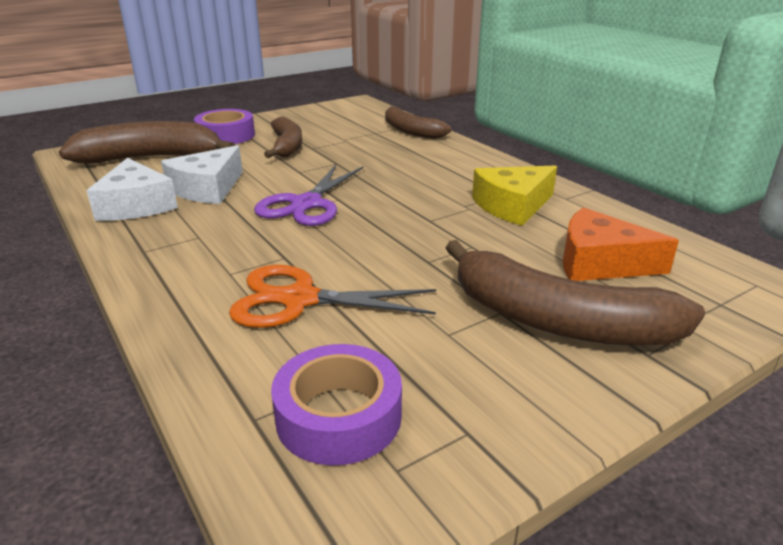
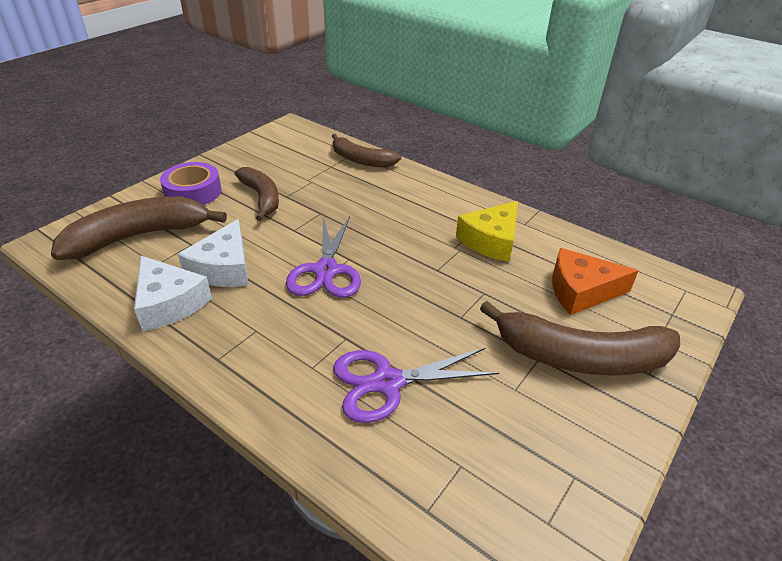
camera: 20 degrees left, 10 degrees up
orange scissors [229,265,436,328] -> purple scissors [333,348,499,423]
purple tape [271,344,402,465] -> none

